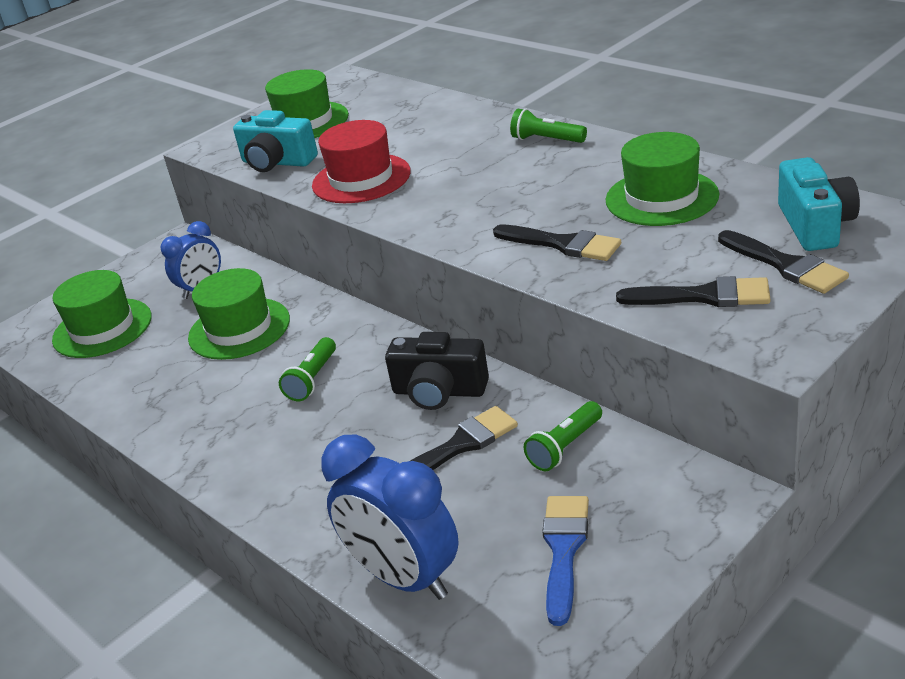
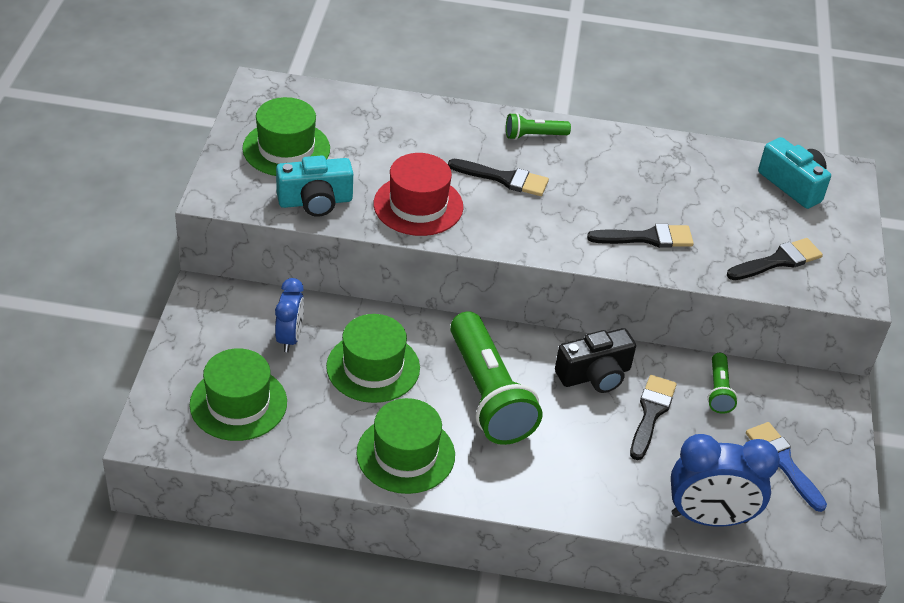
camera: 45 degrees left, 10 degrees up
green flashlight [279,337,336,401] -> green flashlight [450,311,543,445], size x2.16
green hat [605,132,719,226] -> green hat moved to [356,398,455,494]
black brush [718,230,849,294] -> black brush moved to [448,159,549,196]

